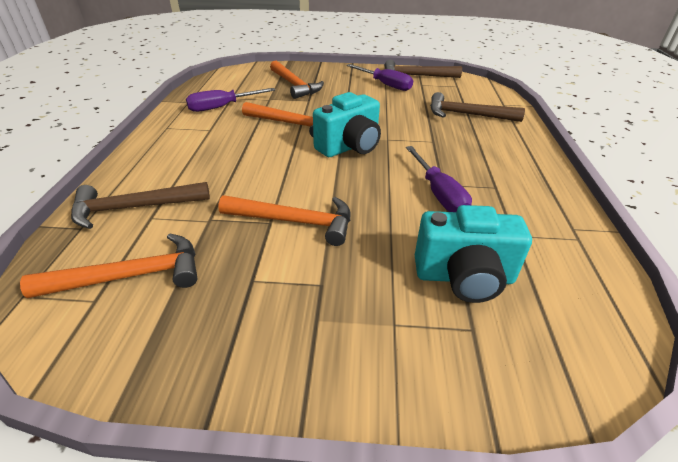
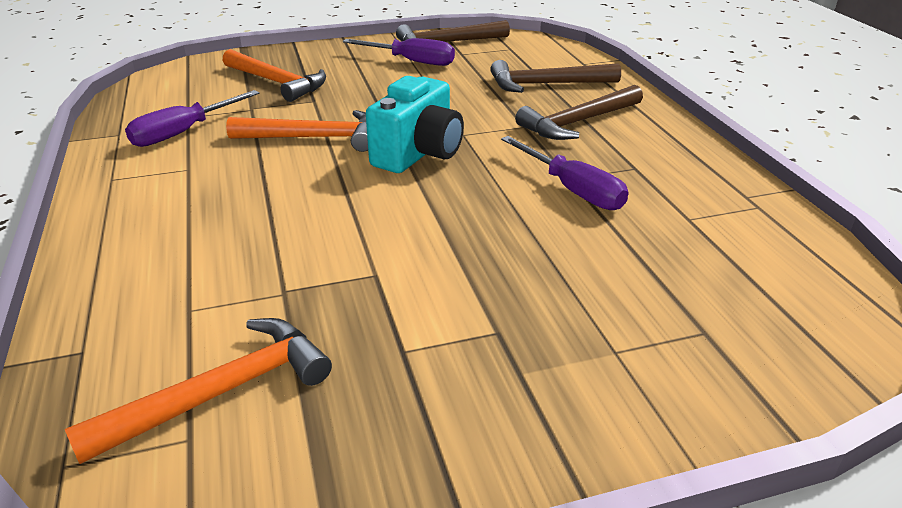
camera: 20 degrees left, 5 degrees down
brown hammer [71,182,210,229] -> brown hammer moved to [515,85,643,140]
orange hammer [218,195,351,246] -> none
turquoise camera [415,205,532,303] -> none

